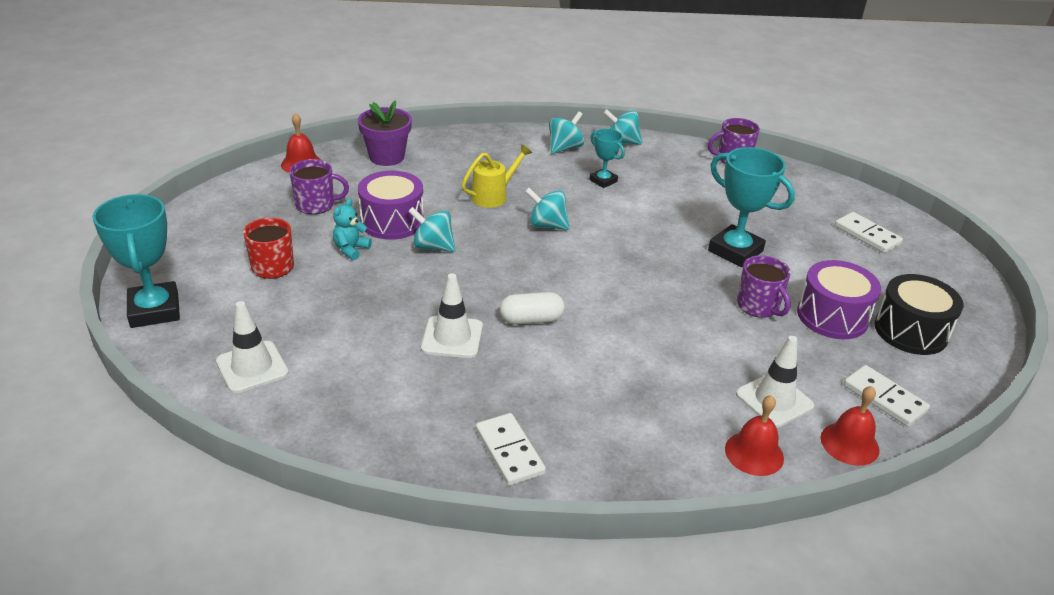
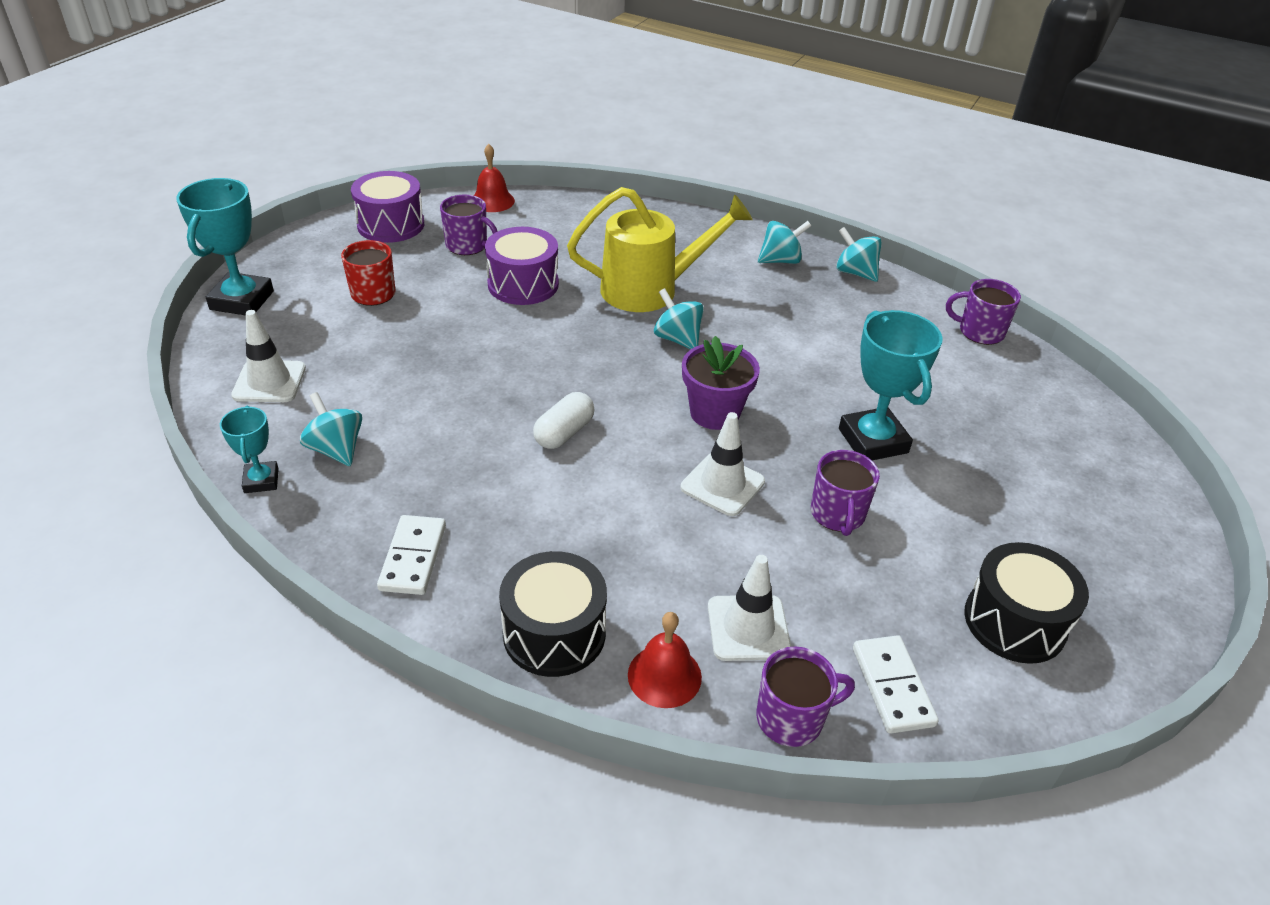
camera: 30 degrees right, 5 degrees up
turquoise teddy bear [333,199,372,260] -> none
purple flower pot [358,101,412,166] -> purple flower pot moved to [682,336,760,430]
turquoise spinning top [408,207,456,252] -> turquoise spinning top moved to [300,392,362,466]
white traffic cone [421,273,483,358] -> white traffic cone moved to [680,412,765,516]
yellow watering can [462,144,532,208] -> yellow watering can [567,187,752,312], size x1.81
white capsule [500,292,565,325] -> white capsule turned 75 degrees counterclockwise [533,392,595,449]
turquoise trophy [589,129,625,188] -> turquoise trophy moved to [220,406,279,493]
purple drum [797,260,881,339] -> purple drum moved to [351,171,424,243]
red bell [820,386,879,466] -> purple mug [757,646,855,747]
white domino [835,212,903,253] -> none
none -> black drum [499,551,607,677]

